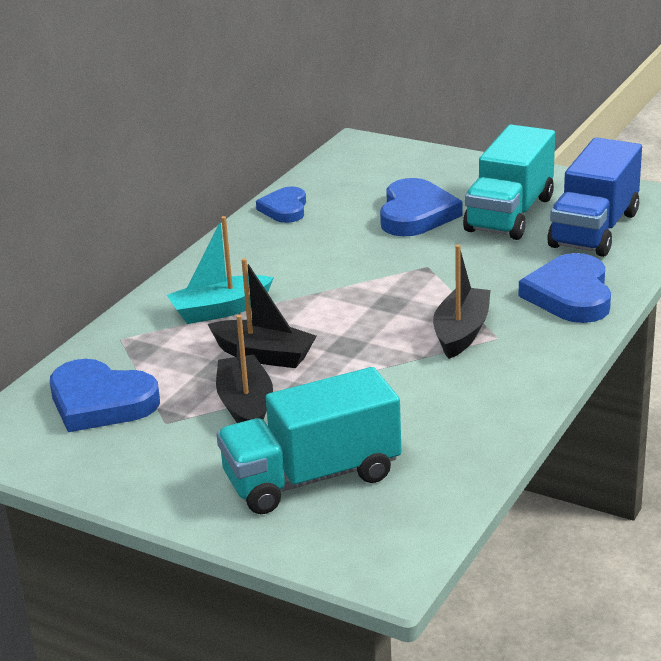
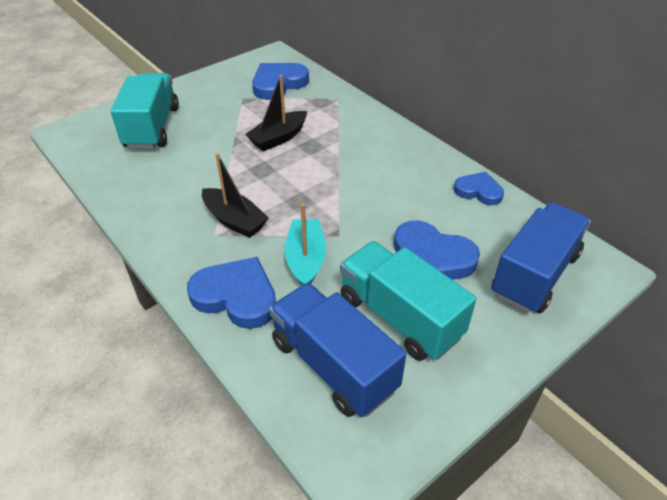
camera: 110 degrees right, 15 degrees up
turquoise boat [167,216,274,324] -> turquoise boat moved to [284,203,326,286]
black boat [216,315,273,423] -> none
none -> blue truck [491,203,591,313]

